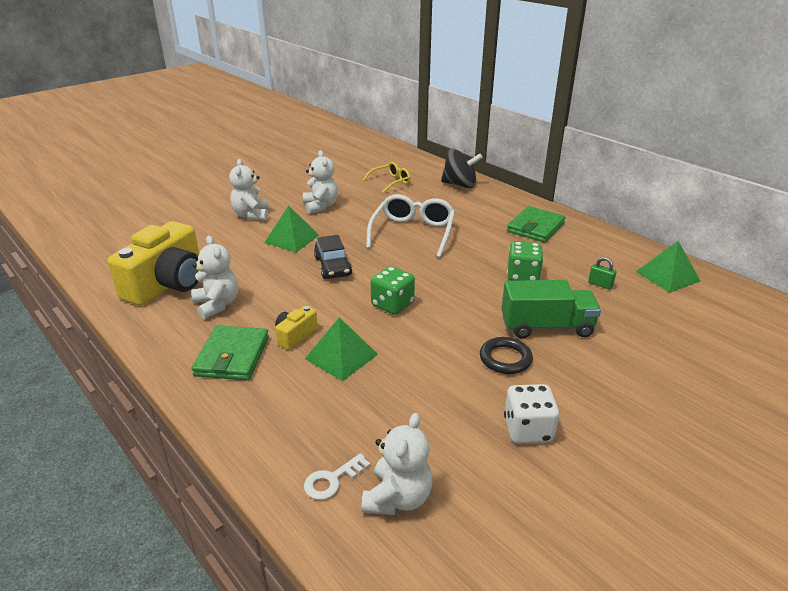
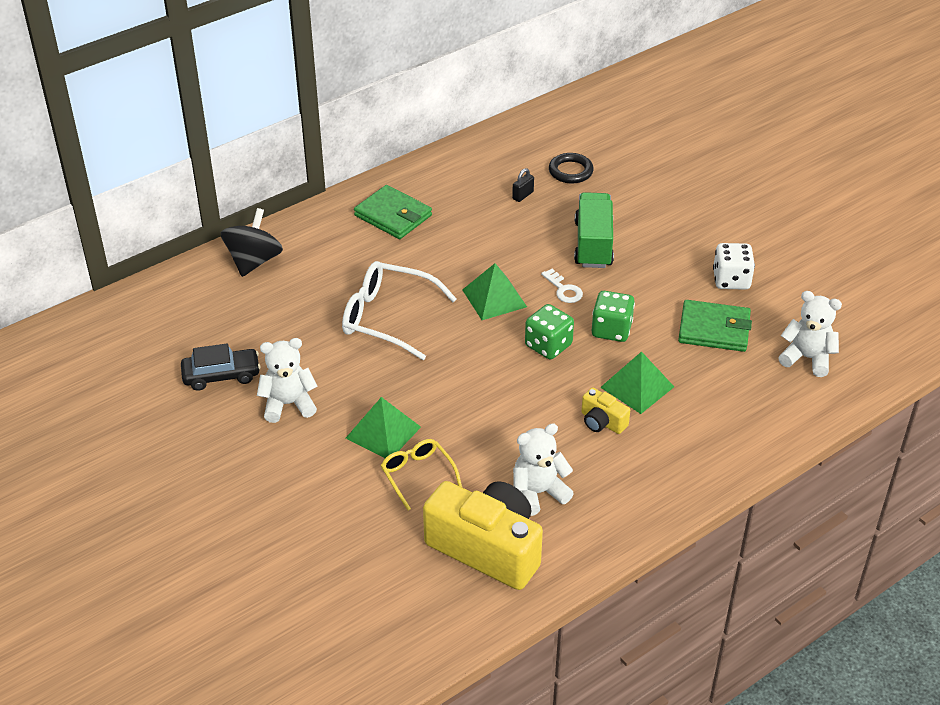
camera: 85 degrees left, 10 degrees up
green wallet [192,325,269,380] -> green wallet moved to [678,300,752,352]
white teddy bear [229,159,269,221] -> none
white key [304,453,370,500] -> white key moved to [541,269,583,303]
black car [314,235,352,279] -> black car moved to [181,343,261,391]
yellow glasses [363,162,411,193] -> yellow glasses moved to [381,439,462,510]
black ring [480,337,533,374] -> black ring moved to [549,153,594,183]
green dice [507,241,543,281] -> green dice moved to [592,291,635,342]
green padlock [588,257,616,290] -> black padlock [512,168,534,202]
green pyramid [636,241,700,293] -> green pyramid moved to [462,263,527,320]

